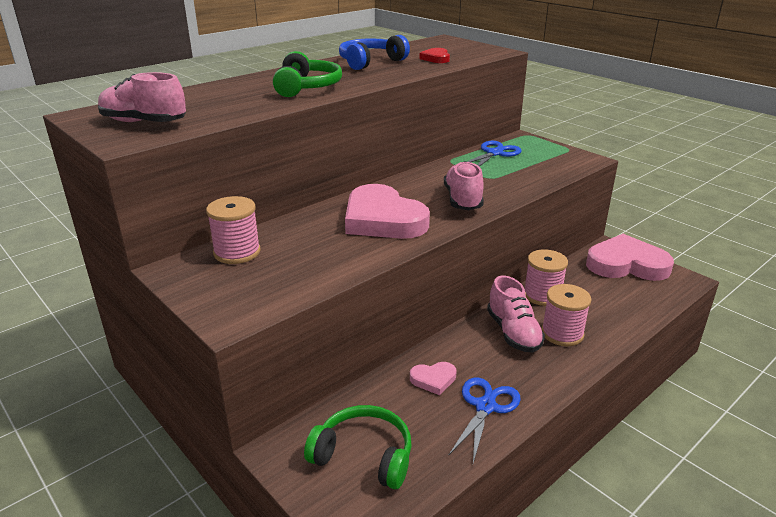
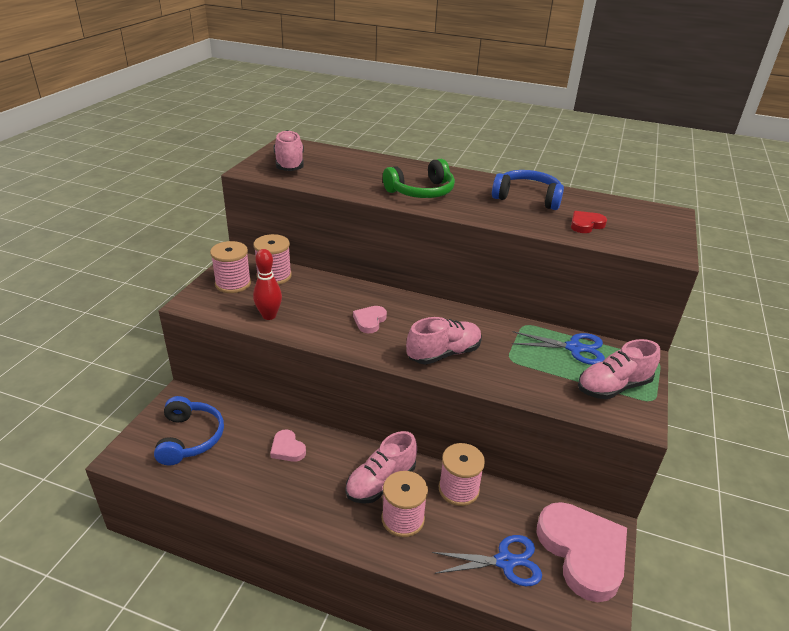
camera: 60 degrees right, 5 degrees up
green headphones [304,405,412,489] -> blue headphones [154,396,224,465]
pink heart [345,184,430,239] -> pink heart [353,306,387,333], size x0.45
blue scissors [448,378,521,463] -> blue scissors moved to [432,535,542,586]
none -> pink spool [210,241,251,293]
none -> red bowling pin [253,249,282,320]
none -> pink shoe [578,339,660,399]

